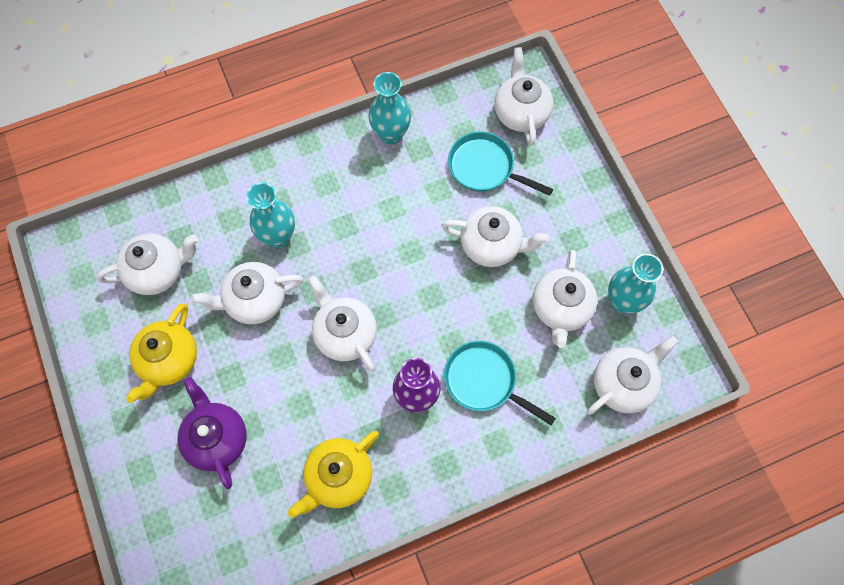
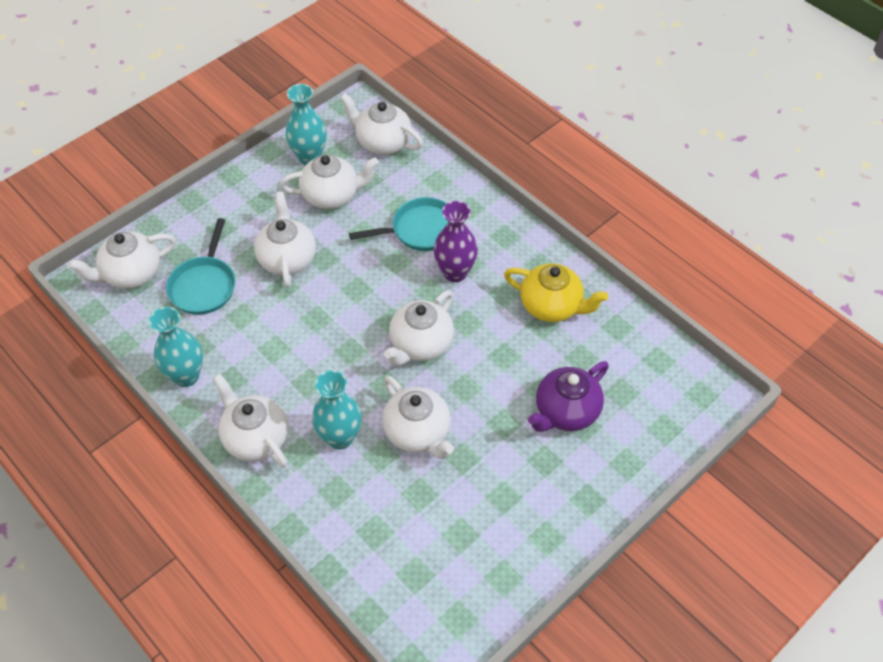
camera: 110 degrees left, 15 degrees down
white teapot [96,234,198,295] -> white teapot moved to [213,374,288,468]
yellow teapot [126,303,197,403] -> none
turquoise pan [444,341,556,425] -> turquoise pan turned 120 degrees counterclockwise [349,197,448,251]

